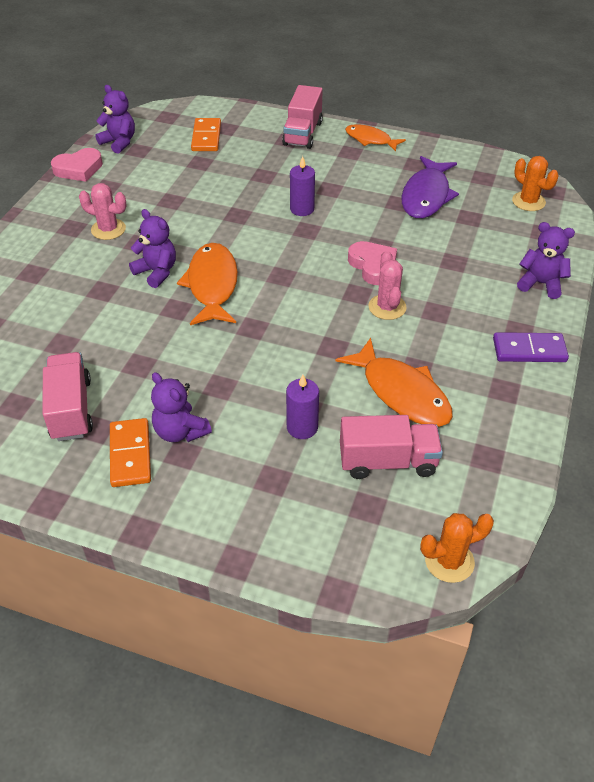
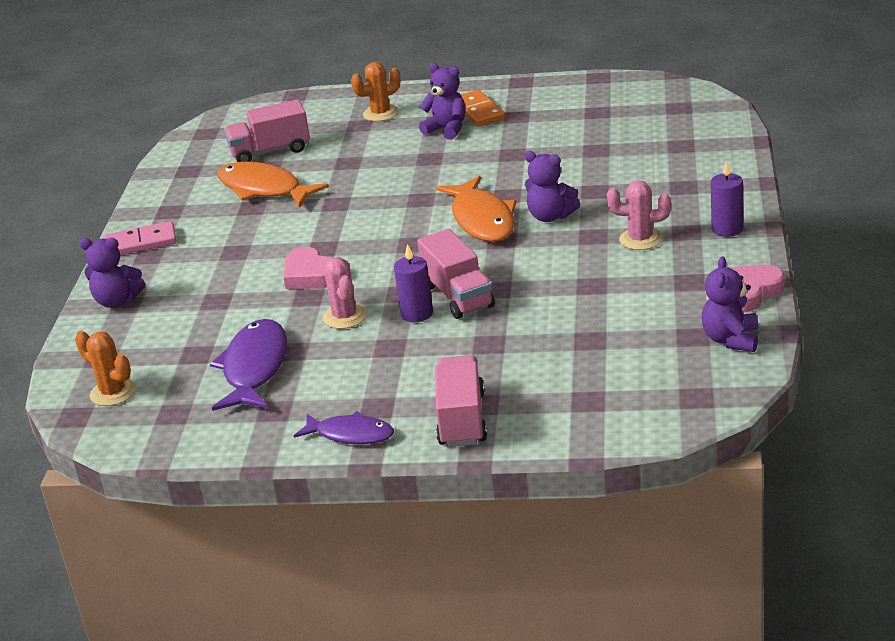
camera: 170 degrees right, 15 degrees down
pink truck [43,352,93,441] -> pink truck moved to [417,229,495,319]
purple teddy bear [95,85,135,154] -> purple teddy bear turned 75 degrees clockwise [701,257,758,352]
orange domino [191,118,221,151] -> none
purple candle [286,374,319,439] -> purple candle moved to [711,160,743,237]
orange fish [345,124,406,152] -> purple fish [294,411,394,444]
pink cactus [369,251,407,320] -> pink cactus moved to [323,257,367,329]
orange cactus [420,513,494,583] -> orange cactus moved to [351,62,401,122]
purple domino [493,332,569,362] -> pink domino [104,221,177,255]

